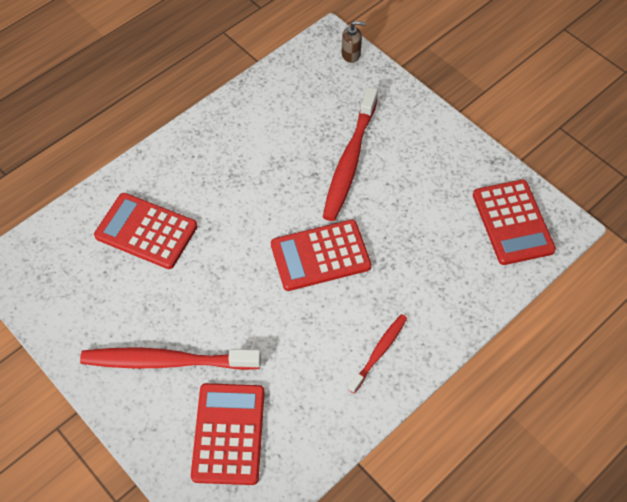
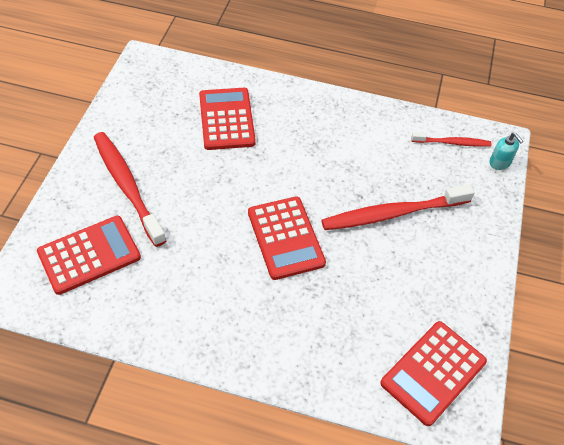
camera: 55 degrees right, 5 degrees down
red calculator [271,220,372,291] -> red calculator turned 150 degrees counterclockwise [248,197,326,280]
brown soap dispenser [342,21,366,63] -> turquoise soap dispenser [489,133,524,170]
red toothbrush [348,314,407,394] -> red toothbrush moved to [411,132,491,147]

